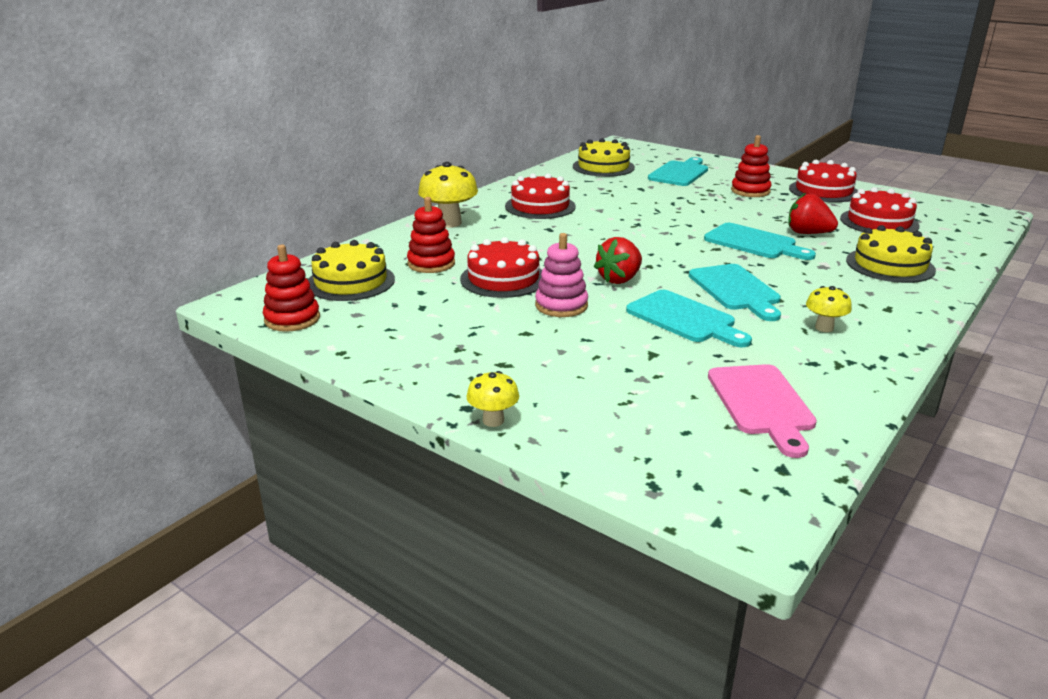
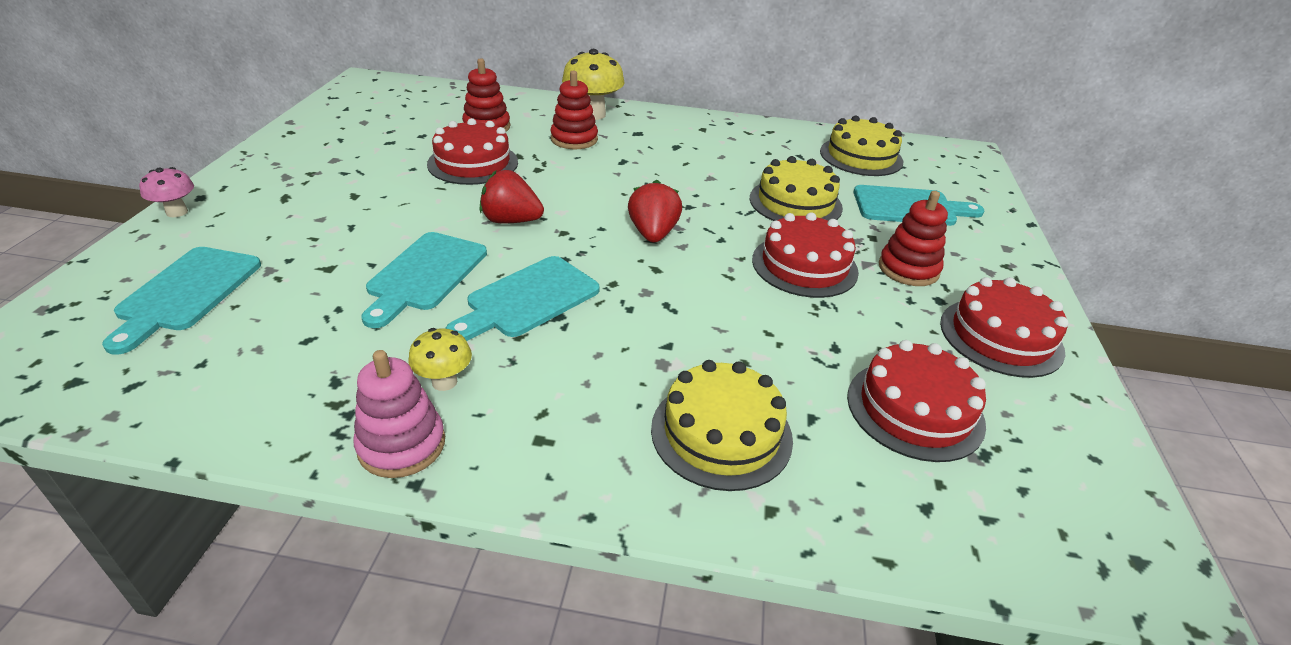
camera: 60 degrees right, 10 degrees up
red stacking toy [263,245,320,332] -> red stacking toy moved to [550,71,598,149]
yellow cake [308,240,395,301] -> yellow cake moved to [750,156,843,221]
yellow mushroom [466,371,519,427] -> pink mushroom [139,167,194,217]
red cake [505,173,576,219] -> red cake moved to [752,212,859,298]
pink stacking toy [535,233,588,317] -> pink stacking toy moved to [353,350,445,478]
turquoise cutting board [704,223,816,260] -> turquoise cutting board moved to [102,247,261,355]
pink cutting board [708,364,817,458] -> none
red strawberry [788,193,838,234] -> red strawberry moved to [628,180,682,243]

